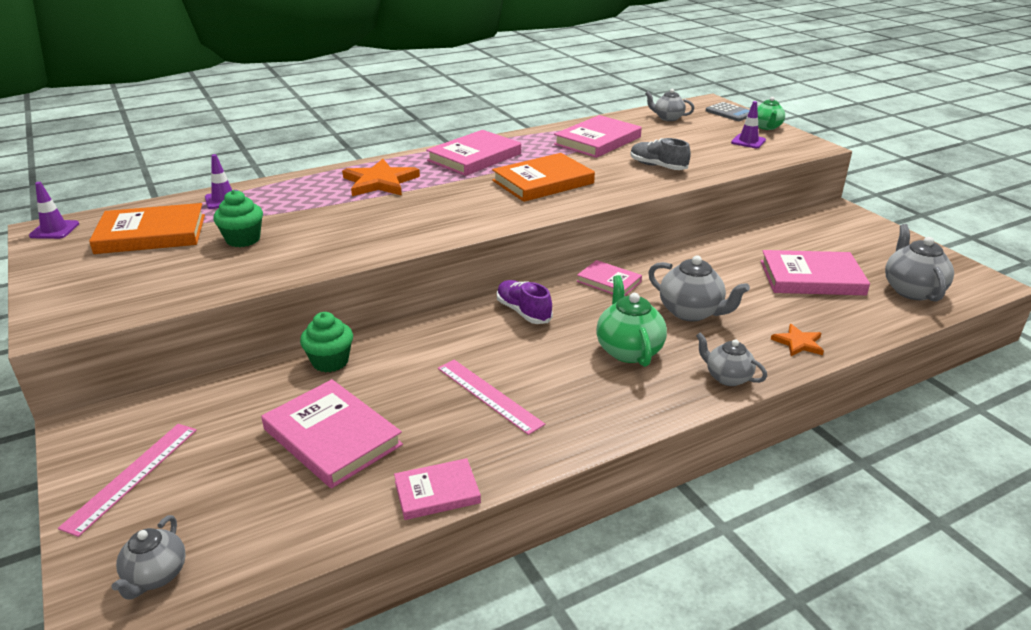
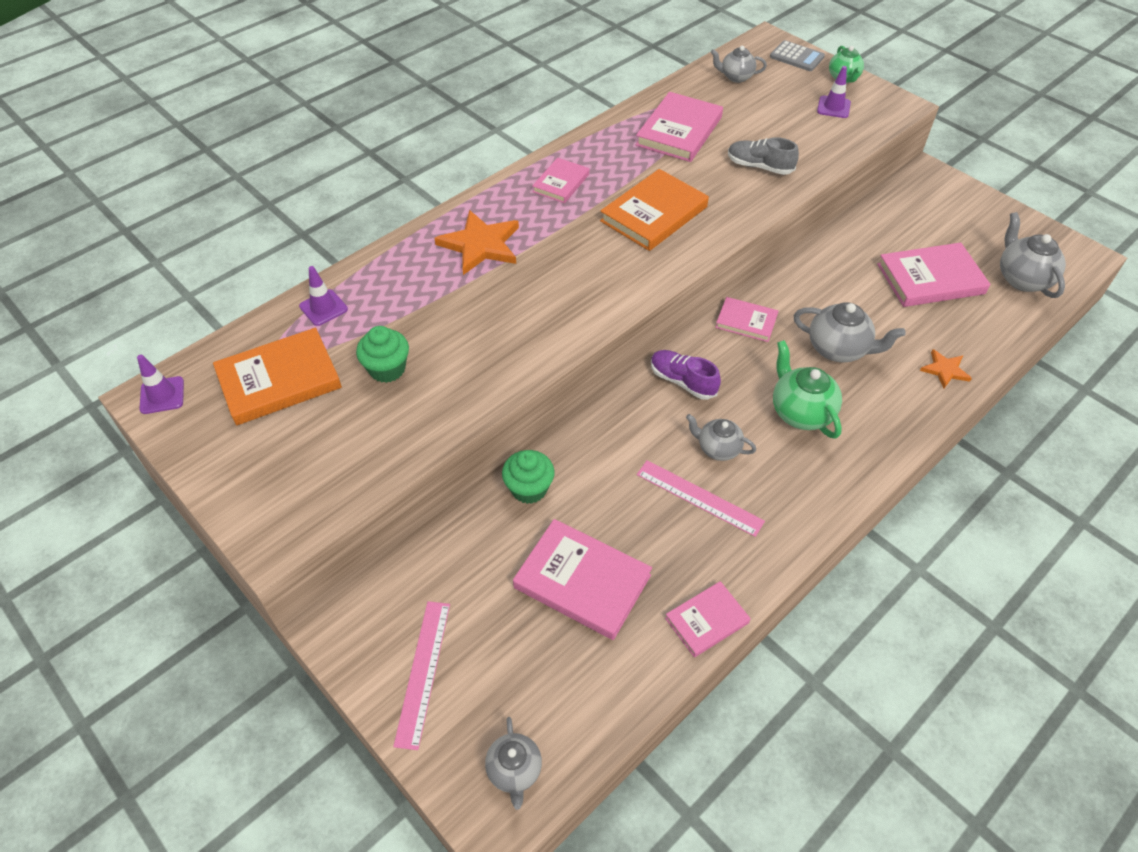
camera: 15 degrees left, 20 degrees up
pink book [426,130,521,176] -> pink book [532,158,589,203], size x0.59
grey teapot [696,333,767,386] -> grey teapot moved to [686,414,756,461]

